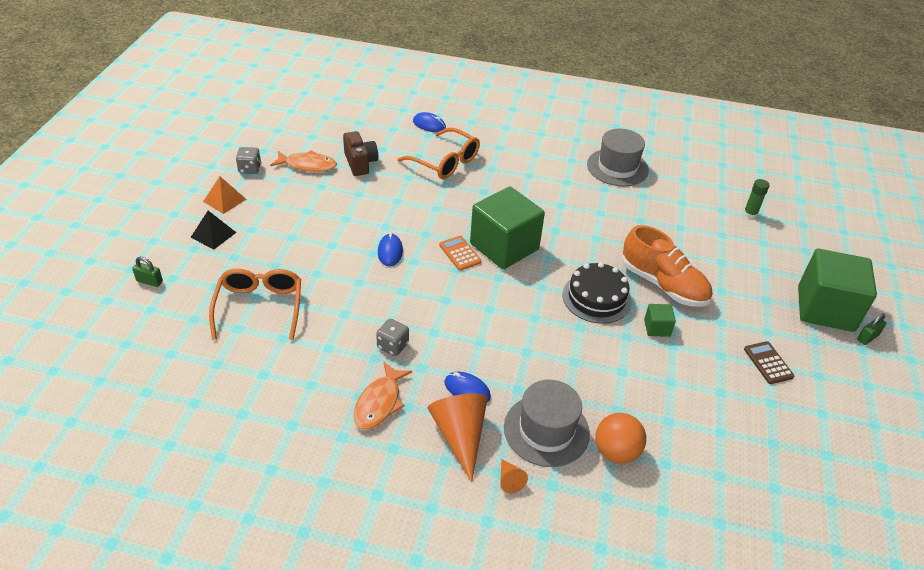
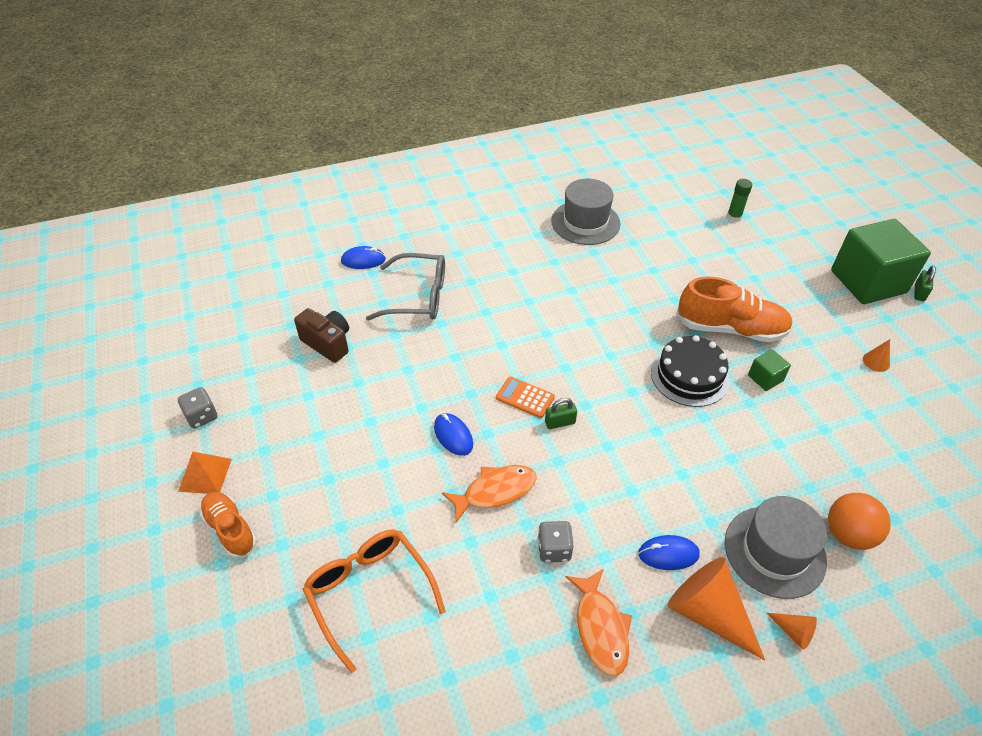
camera: 30 degrees left, 5 degrees up
green padlock [132,257,163,287] -> green padlock moved to [545,398,577,429]
black pyramid [191,211,237,250] -> orange shoe [200,492,257,558]
orange fish [270,150,337,172] -> orange fish moved to [442,465,537,523]
orange glasses [397,128,480,179] -> grey glasses [366,253,445,321]
green cube [470,186,545,269] -> none
brown calculator [744,341,794,384] -> orange cone [863,339,890,372]

